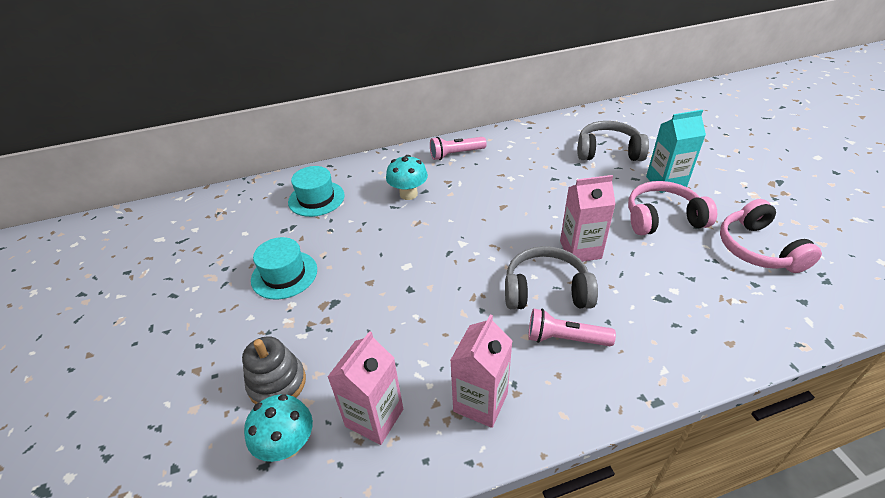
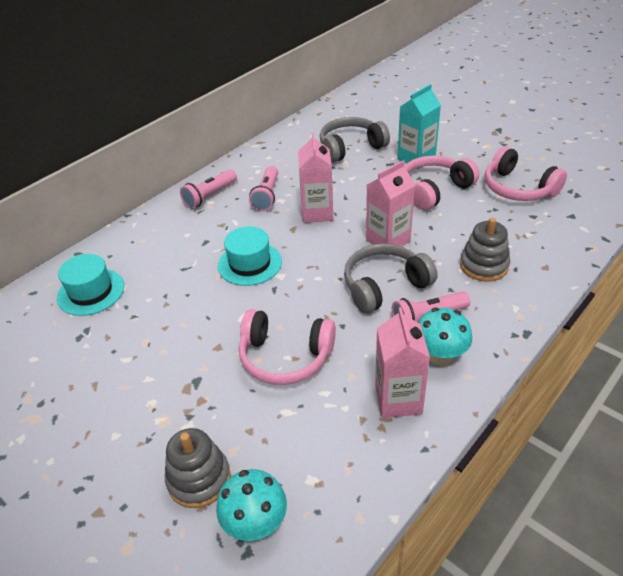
camera: 30 degrees left, 0 degrees up
turquoise hat [251,237,317,300] -> turquoise hat moved to [218,226,282,286]
pink carton [328,331,403,445] -> pink carton moved to [298,133,333,223]
turquoise mushroom [386,155,428,200] -> turquoise mushroom moved to [418,308,472,366]
none -> pink headphones [239,309,336,385]
none -> pink flashlight [249,166,278,211]
none -> grey stacking toy [460,218,510,282]

